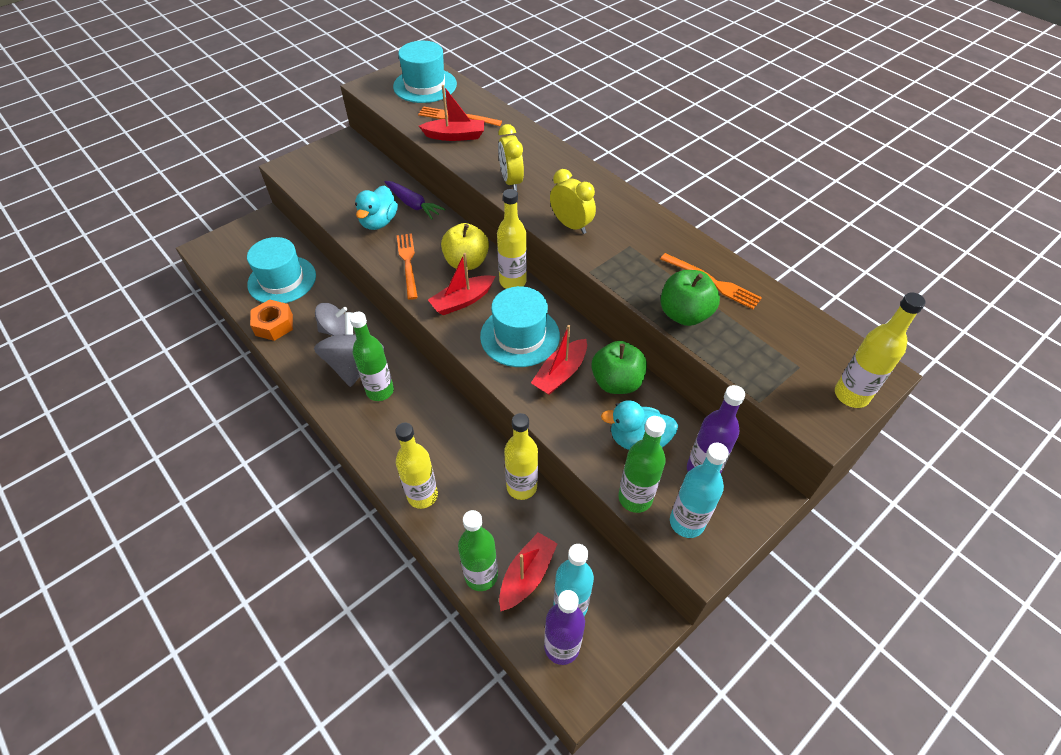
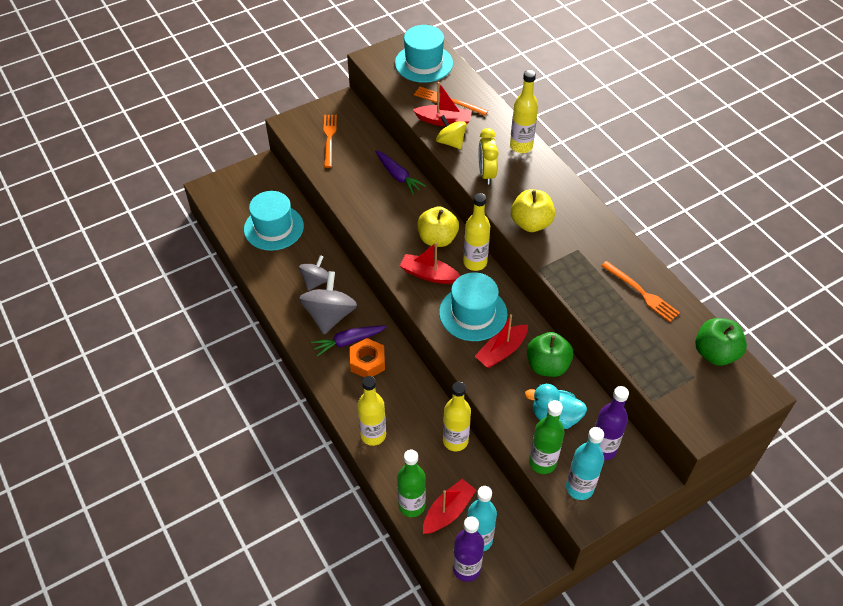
camera: 10 degrees right, 0 degrees up
orange nut [250,299,293,341] -> orange nut moved to [350,338,385,377]
grey spinning top [315,303,347,336] -> grey spinning top turned 60 degrees counterclockwise [299,255,328,291]
green bottle [350,312,394,401] -> purple carrot [311,326,387,356]
turquoise duck [355,185,398,230] -> none
orange fork [397,233,418,300] -> orange fork moved to [323,115,337,168]
red boat [428,253,495,315] -> red boat turned 45 degrees clockwise [400,242,460,284]
yellow clock [550,169,596,234] -> yellow apple [511,189,555,232]
green apple [661,270,720,326] -> green apple moved to [695,318,747,366]
yellow bottle [835,292,926,408] -> yellow bottle moved to [510,70,538,153]
none -> yellow spinning top [436,115,467,149]

